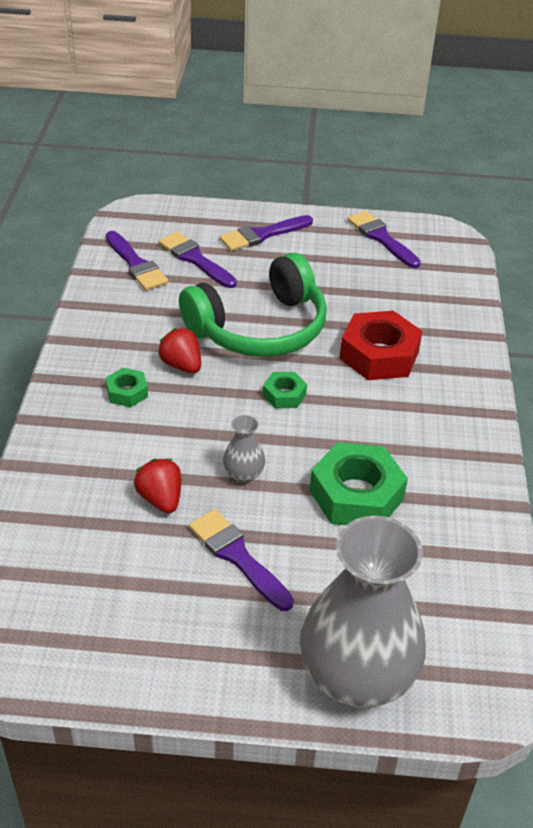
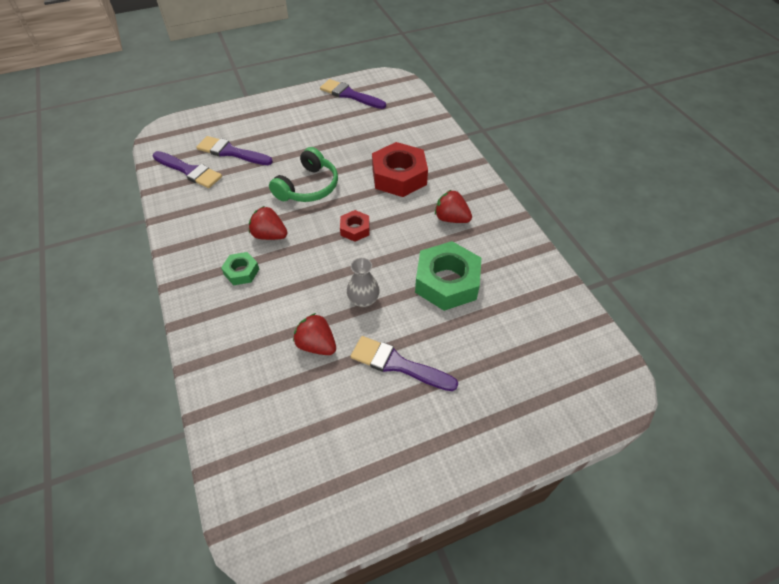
camera: 25 degrees left, 10 degrees up
green headphones [179,253,327,357] -> green headphones [269,147,338,202], size x0.62
purple brush [219,215,313,251] -> none
green nut [263,372,307,408] -> red nut [340,210,370,242]
grey vase [300,516,426,708] -> none
none -> red strawberry [435,190,472,223]

